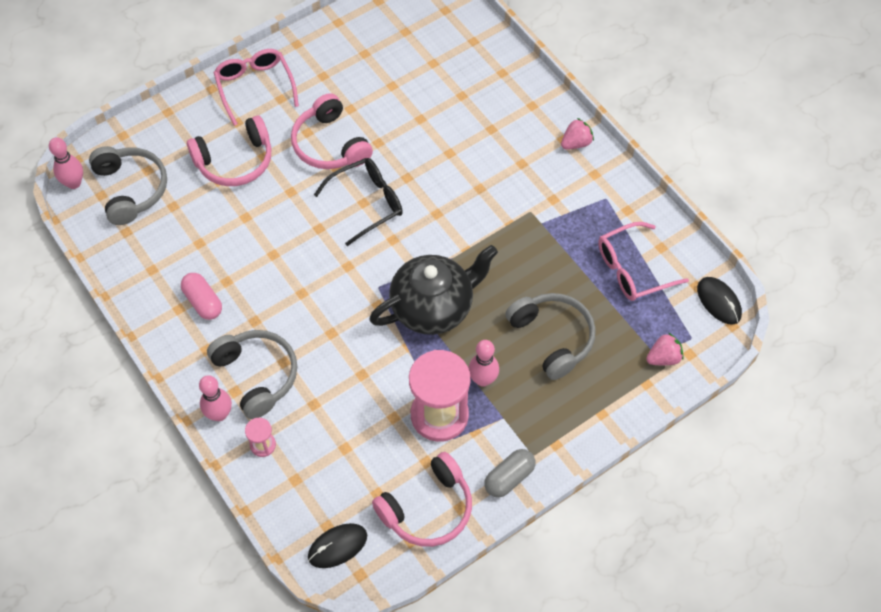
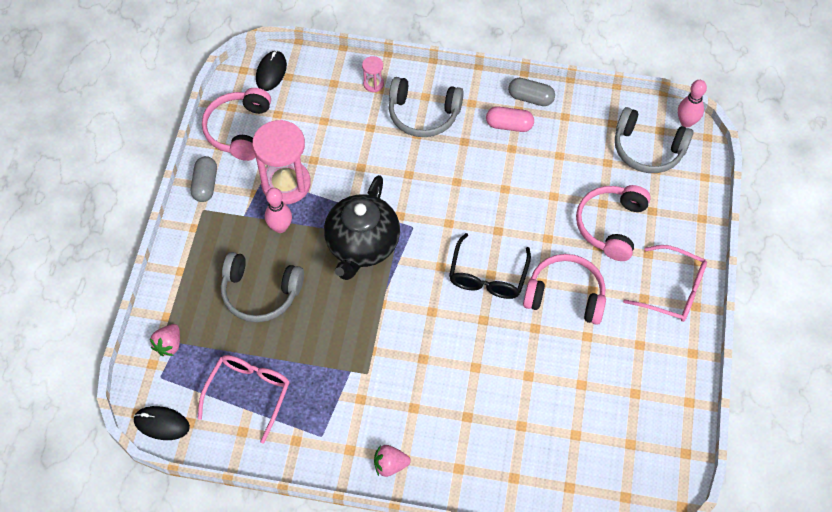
camera: 135 degrees right, 0 degrees up
pink bowling pin [199,375,232,421] -> none
pink strawberry [561,118,594,150] -> pink strawberry turned 75 degrees clockwise [374,445,411,477]
none -> grey capsule [508,78,555,106]

